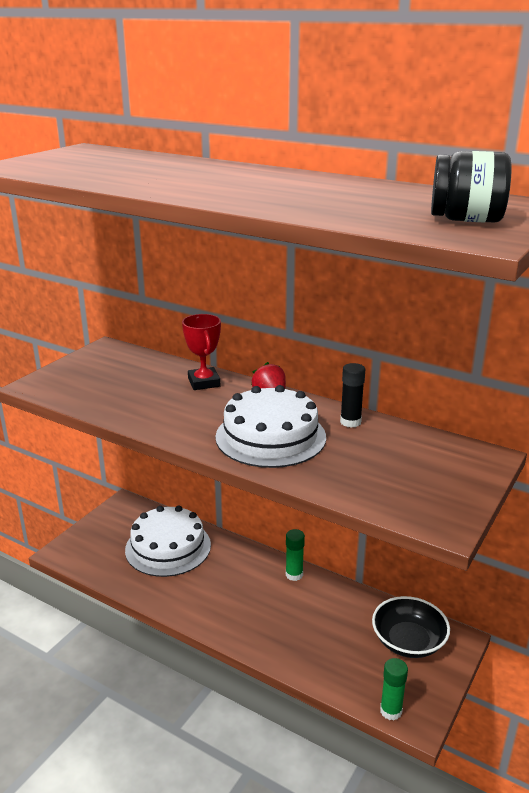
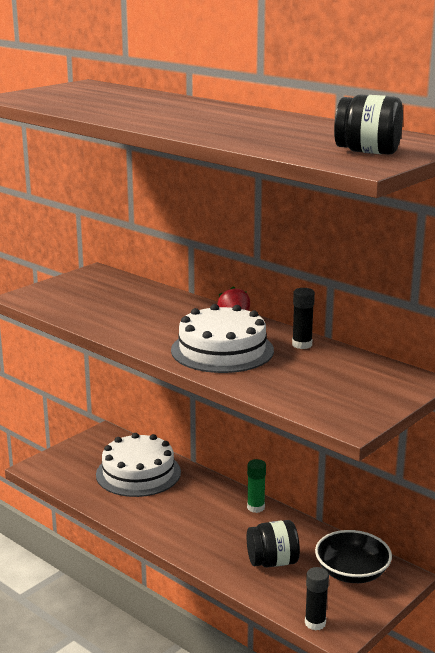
camera: 10 degrees right, 5 degrees down
red trophy [182,314,221,390] -> none
green glue stick [380,658,408,720] -> black glue stick [305,567,329,631]
none -> black jar [247,520,300,567]

